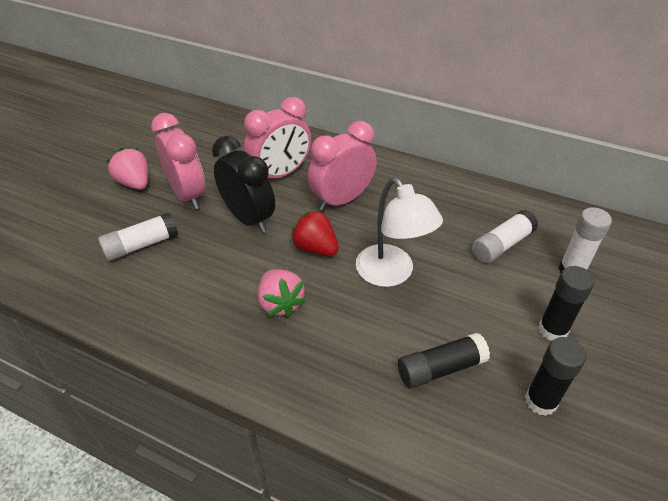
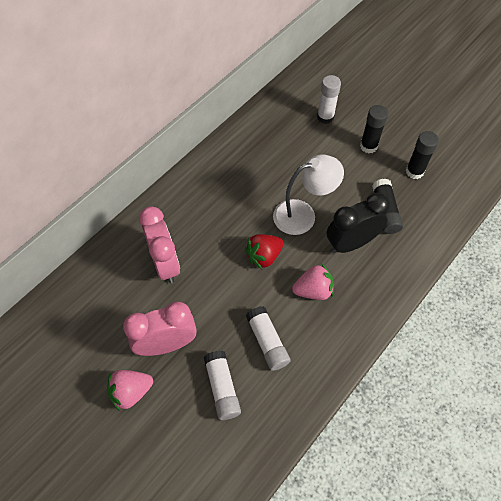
camera: 75 degrees left, 15 degrees up
black clock [212,136,275,233] -> black clock moved to [326,193,390,253]
pink clock [308,121,377,211] -> none
white glue stick [471,210,538,264] -> white glue stick moved to [246,306,291,371]

